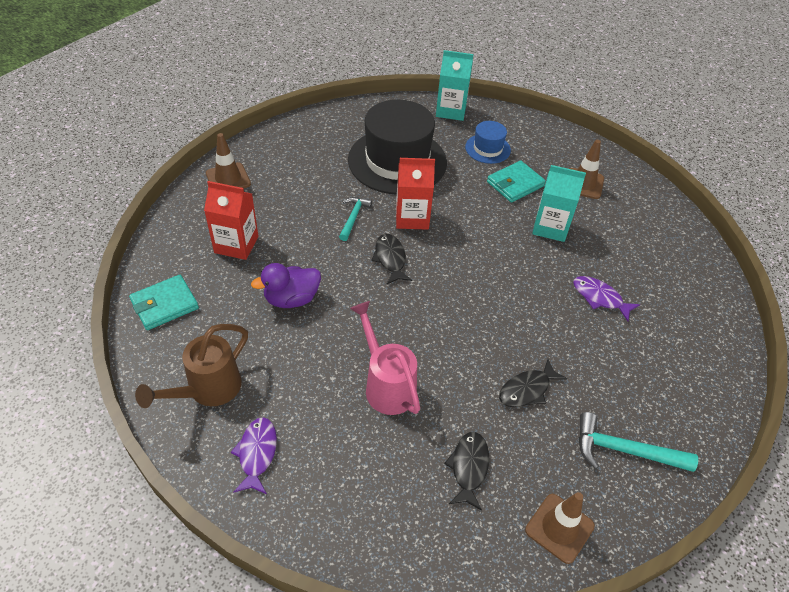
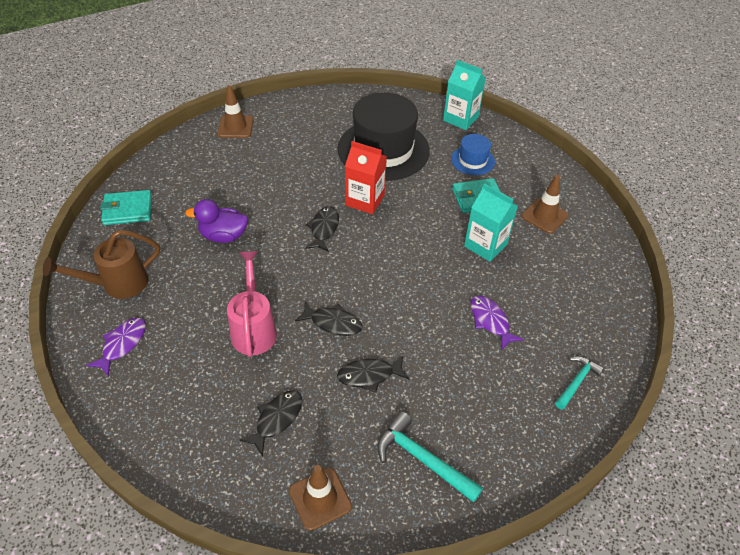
camera: 25 degrees right, 0 degrees up
red carton [204,181,258,260] -> none
turquoise hammer [339,197,372,241] -> turquoise hammer moved to [555,356,604,410]
none -> black fish [295,302,363,336]

